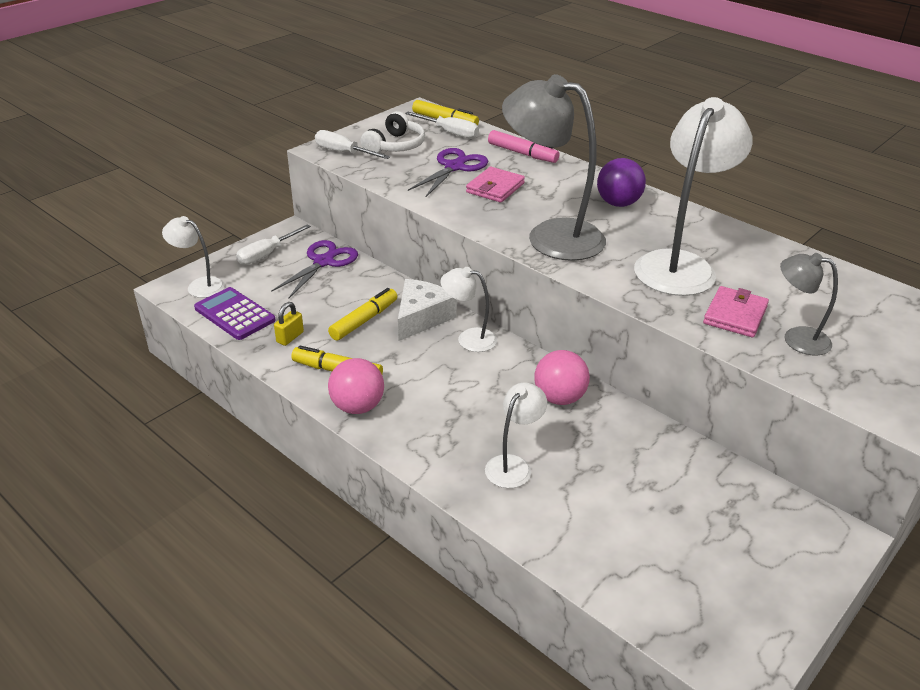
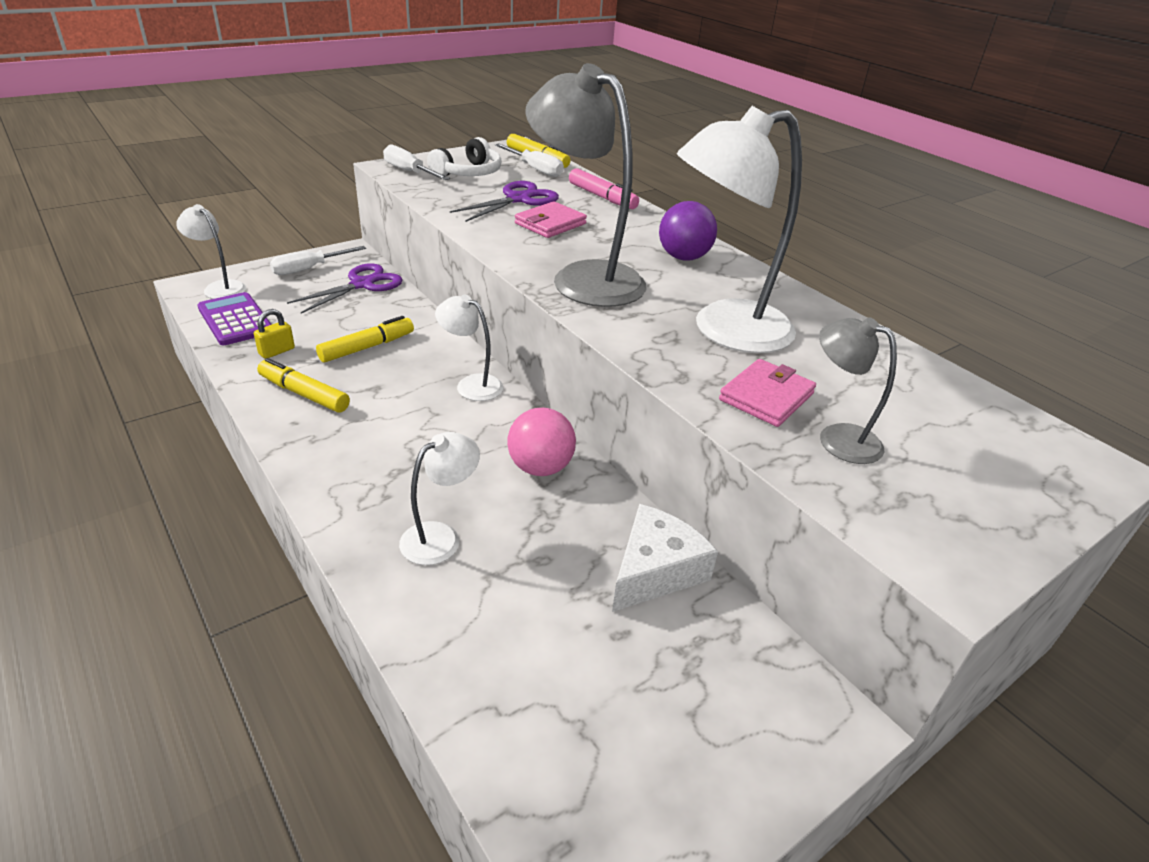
camera: 10 degrees right, 0 degrees up
pink ball [328,358,384,414] -> none
white cheese [398,279,457,341] -> white cheese moved to [612,504,718,612]
white lamp [634,97,753,296] -> white lamp turned 150 degrees counterclockwise [677,106,802,353]

